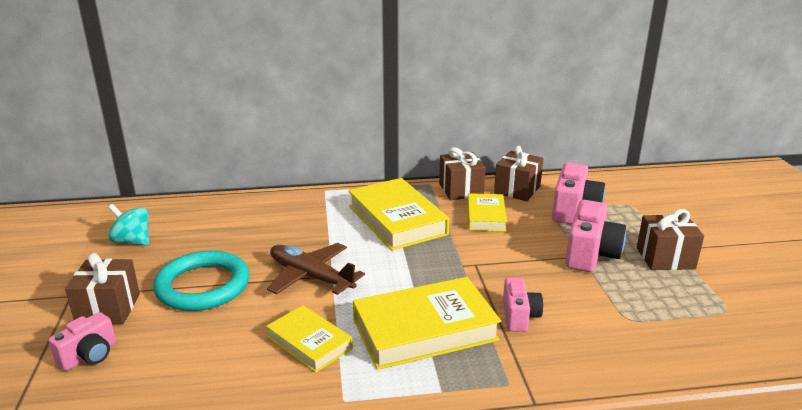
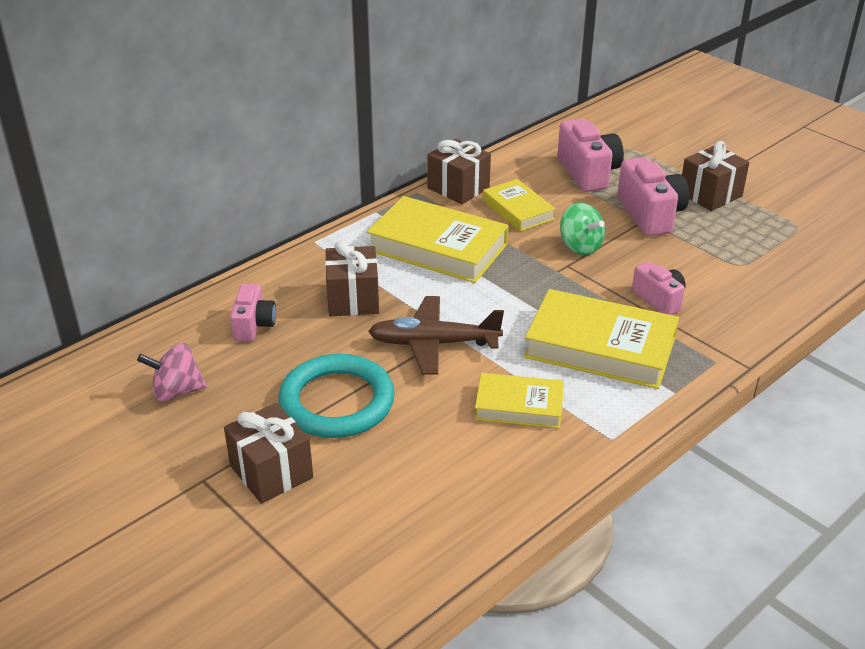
camera: 35 degrees left, 10 degrees up
pink camera [48,312,116,371] -> pink camera moved to [230,284,276,341]
turquoise spinning top [108,204,149,246] -> pink spinning top [137,343,207,401]
yellow book [353,277,501,370] -> yellow book turned 75 degrees clockwise [524,289,679,389]
brown gift [494,146,543,201] -> brown gift moved to [325,241,379,316]
none -> green spinning top [560,203,605,255]

